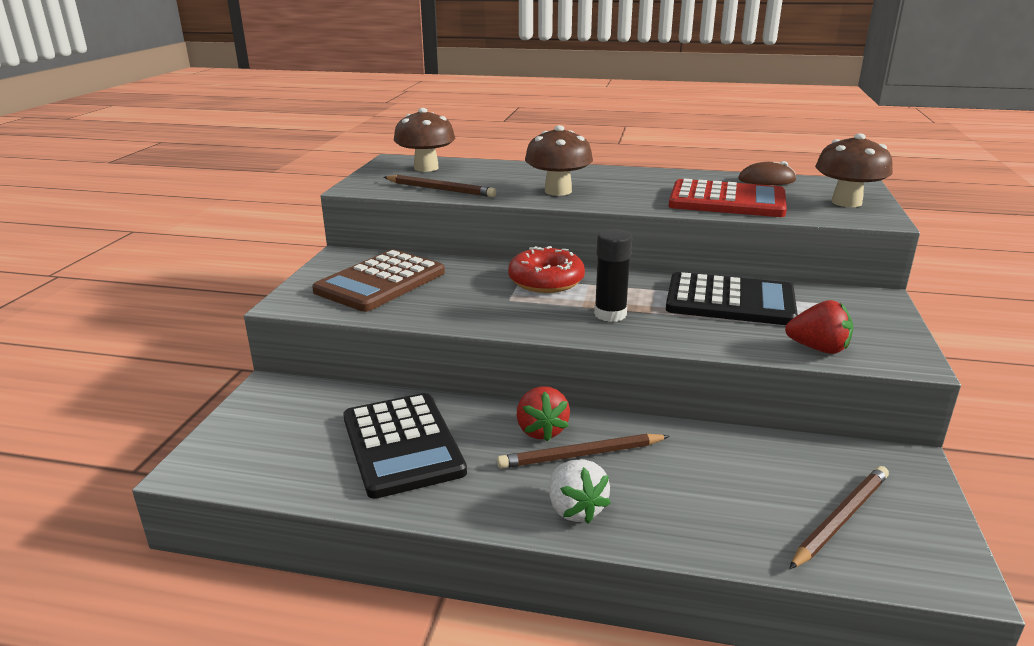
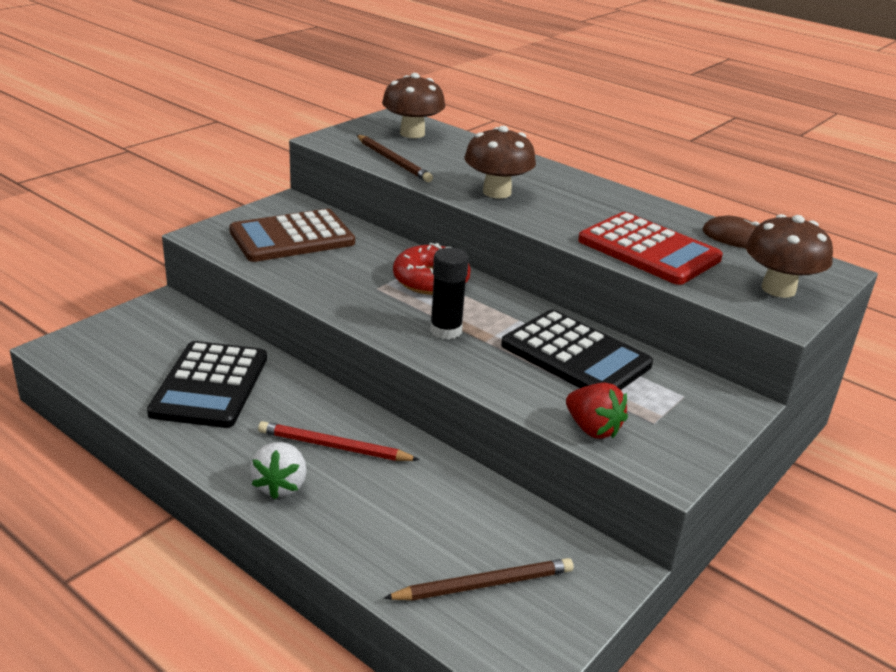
camera: 25 degrees right, 5 degrees up
brown pencil [497,434,670,469] -> red pencil [258,421,420,461]
red strawberry [516,386,570,442] -> none

